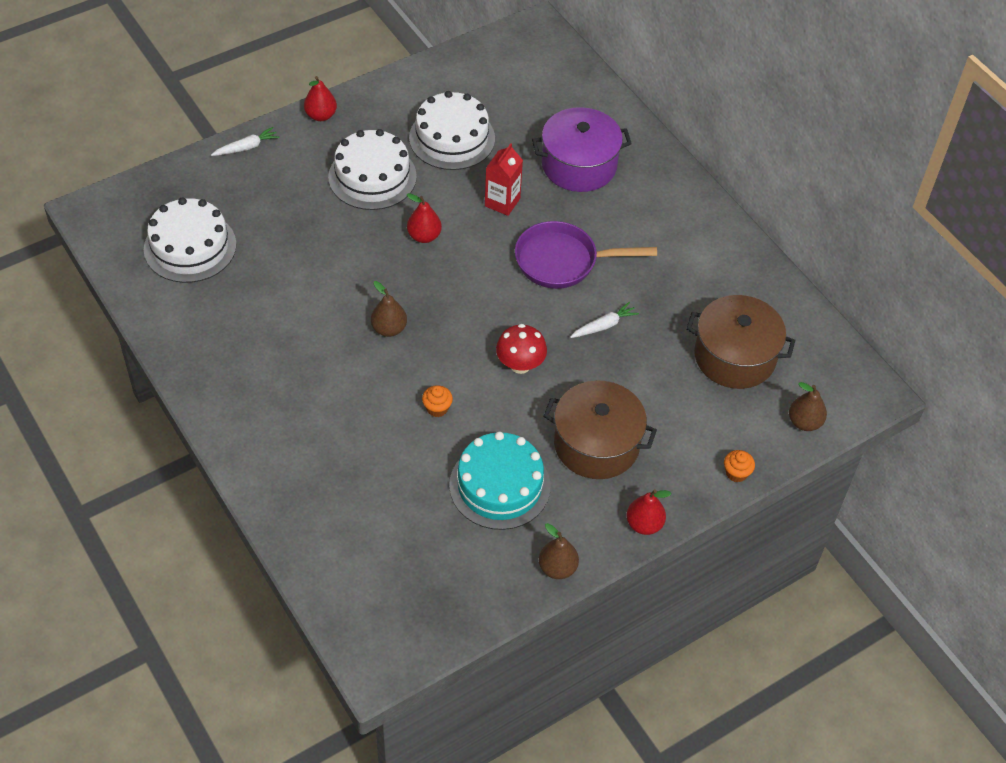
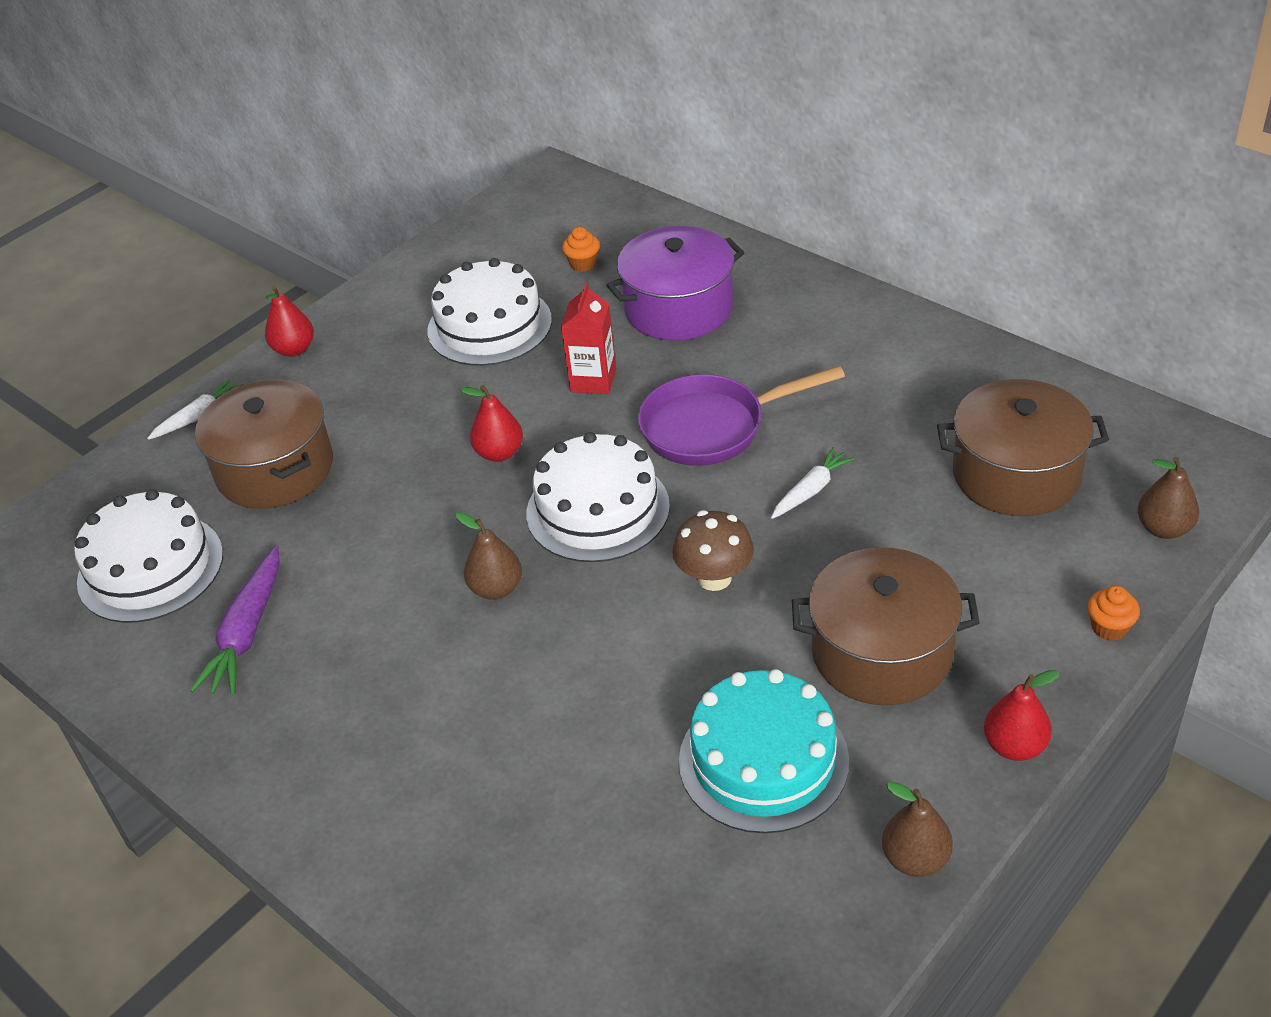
camera: 10 degrees left, 10 degrees down
white cake [328,129,417,210] -> white cake moved to [526,432,670,562]
orange cupcake [422,385,453,417] -> orange cupcake moved to [562,227,600,272]
red mushroom [496,324,547,374] -> brown mushroom [672,510,754,591]
none -> purple carrot [190,545,280,695]
none -> brown pot [195,379,333,509]

